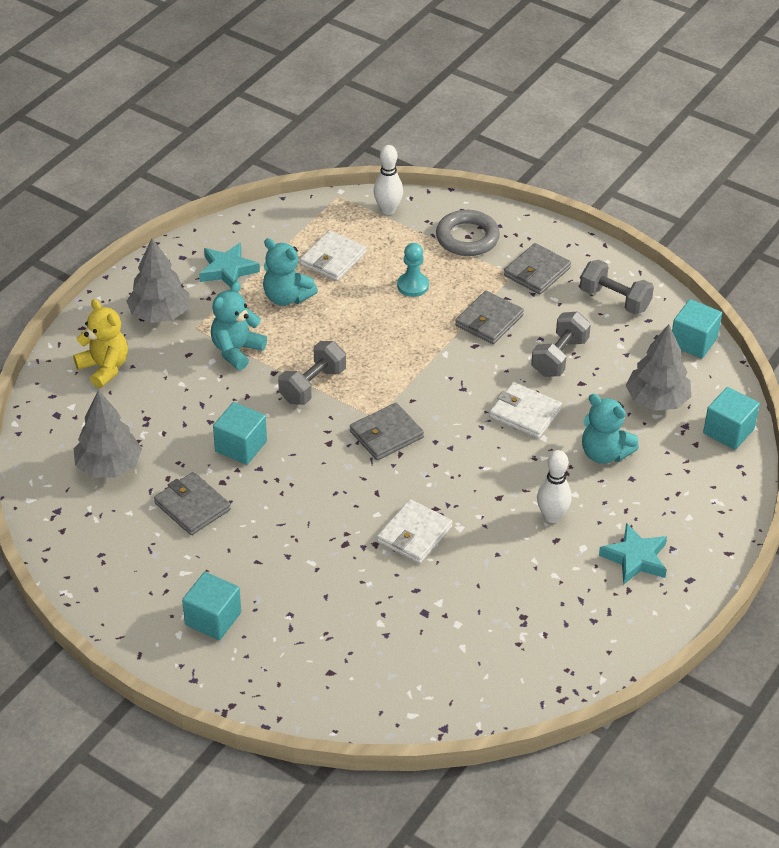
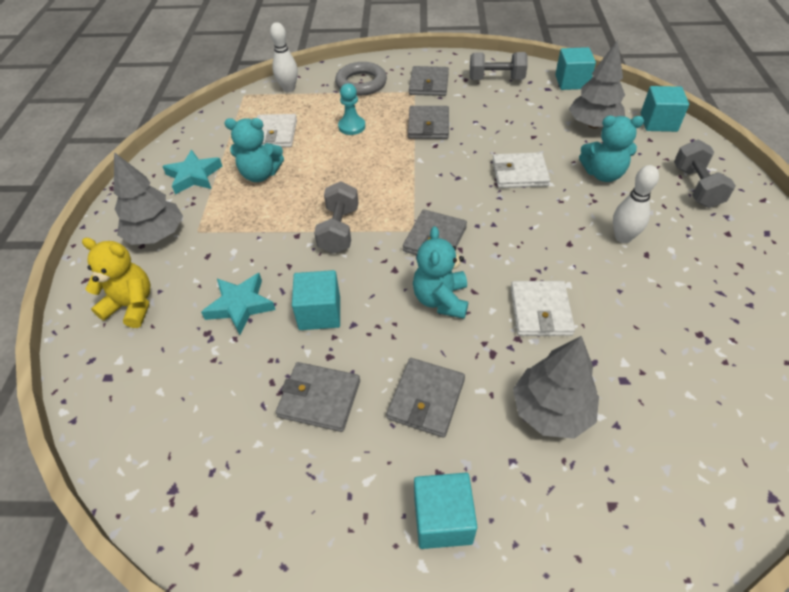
camera: 30 degrees left, 5 degrees up
grey tree [74,390,142,477] -> grey tree moved to [513,336,599,439]
turquoise teddy bear [211,282,267,370] -> turquoise teddy bear moved to [413,226,468,319]
grey dumbbell [531,312,591,377] -> grey dumbbell moved to [674,140,736,208]
turquoise star [599,523,667,585] -> turquoise star moved to [201,273,276,335]
none -> grey wallet [386,358,465,438]

